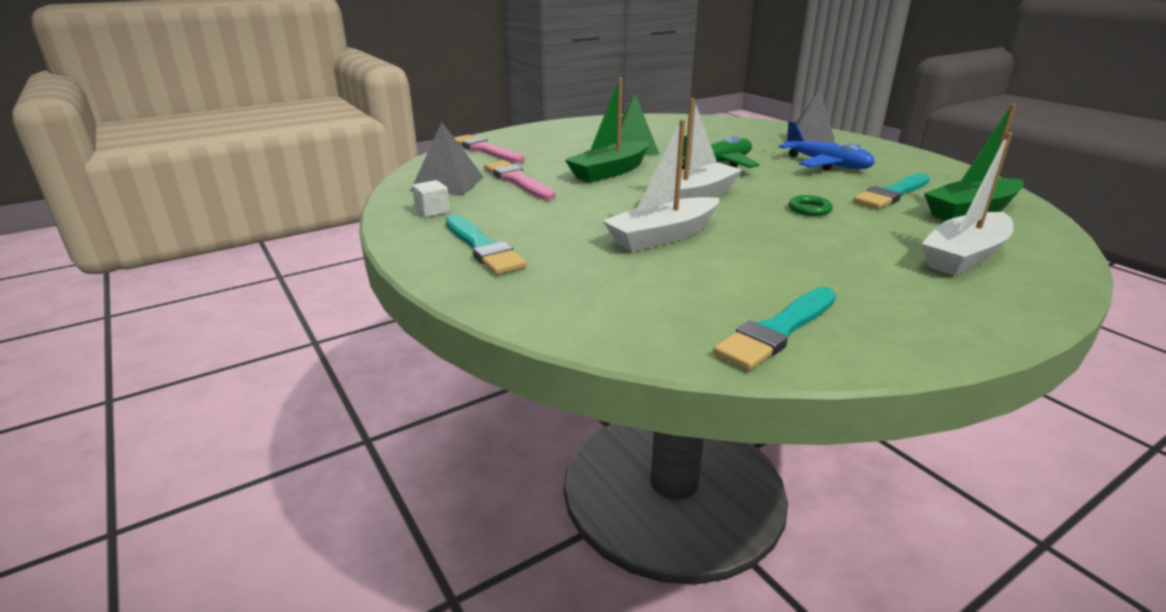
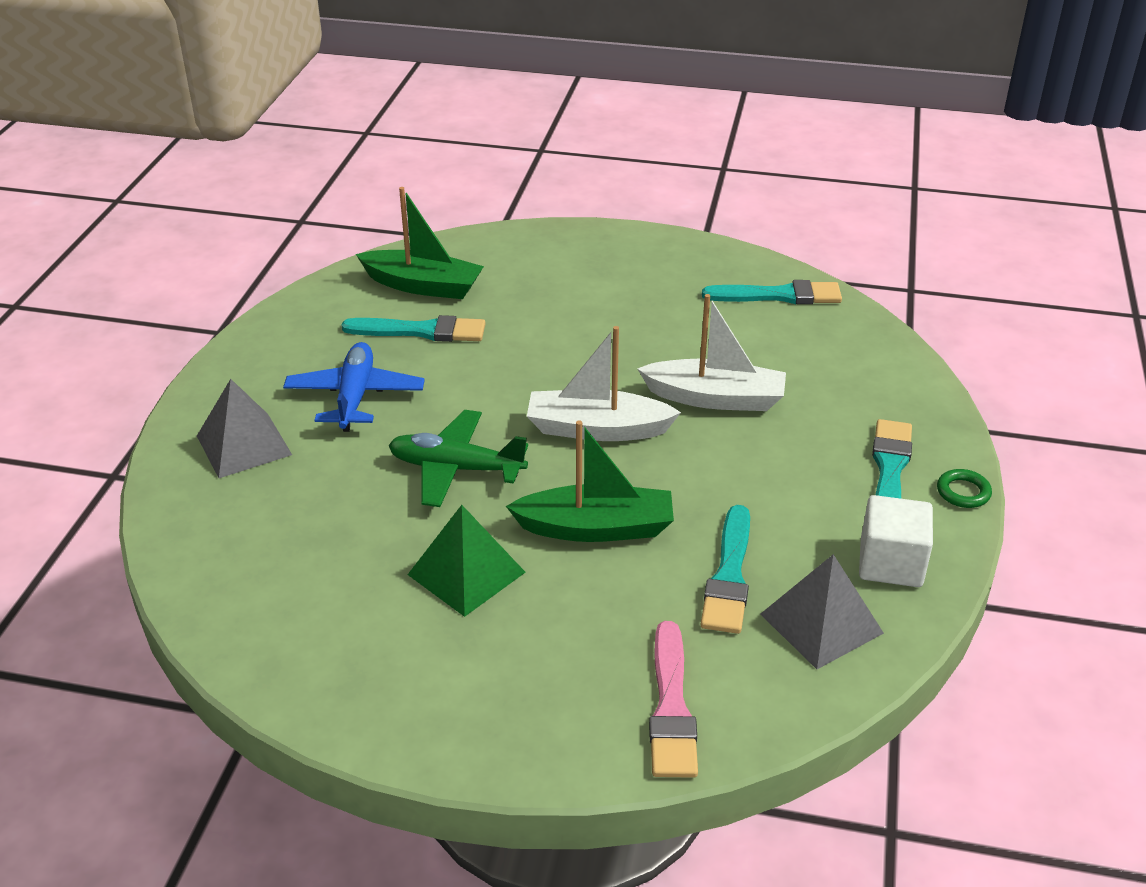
camera: 135 degrees left, 10 degrees up
white cube [412,180,450,217] -> white cube [859,495,933,587], size x1.71
pink brush [484,160,556,200] -> turquoise brush [700,505,750,634]
green ring [789,195,833,216] -> green ring moved to [937,469,992,508]
white boat [921,132,1013,276] -> none

